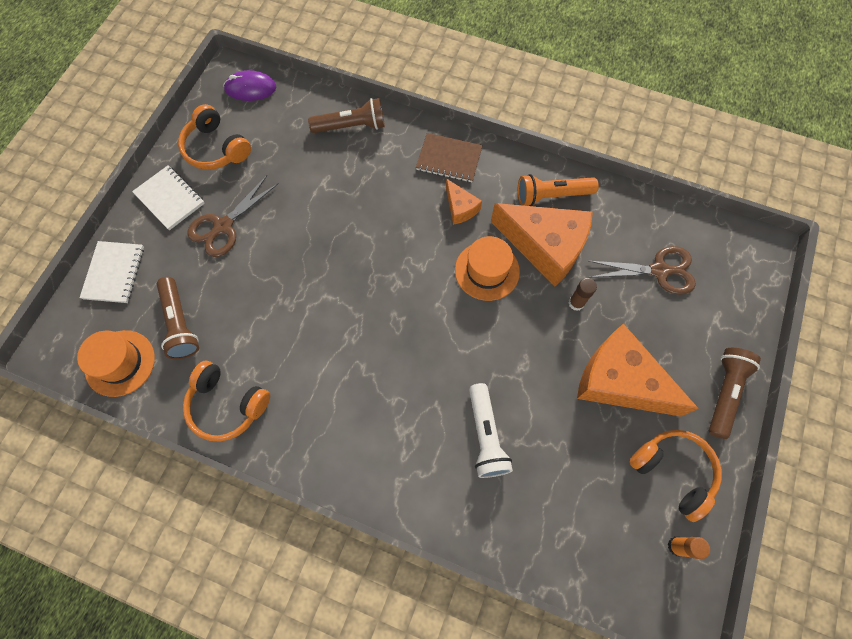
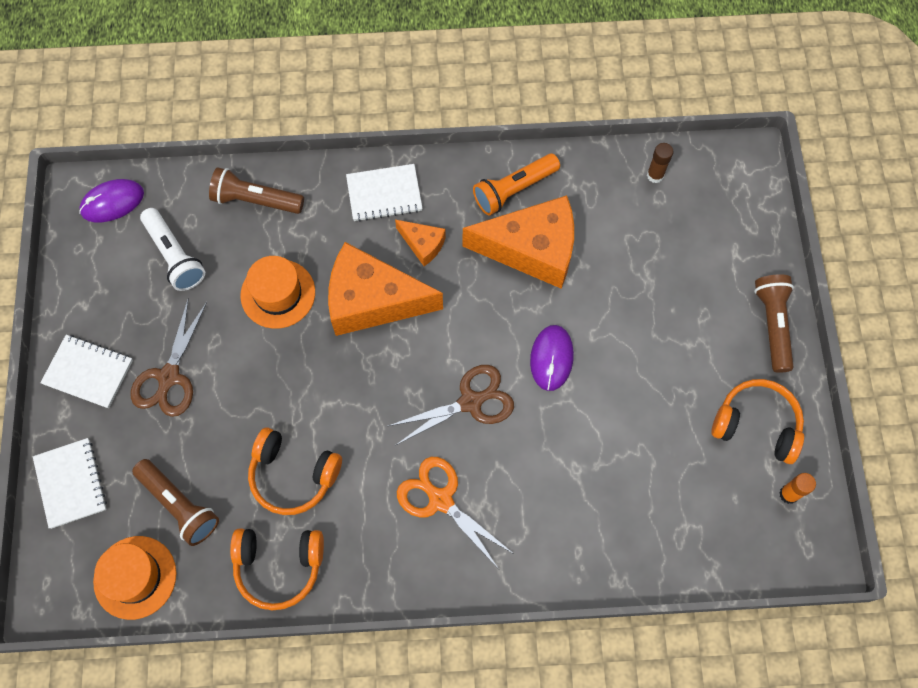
camera: 25 degrees left, 0 degrees up
orange headphones [178,104,251,170] -> orange headphones moved to [248,427,342,515]
brown flashlight [308,98,385,133] -> brown flashlight turned 135 degrees counterclockwise [209,167,304,214]
brown notebook [416,133,483,182] -> white notebook [346,164,423,222]
orange hat [455,236,520,301] -> orange hat moved to [240,256,315,329]
white flashlight [469,383,513,478] -> white flashlight moved to [140,208,205,291]
brown glue stick [569,278,597,311] -> brown glue stick moved to [647,143,673,183]
orange cheese [577,323,699,417] -> orange cheese moved to [328,242,443,336]
brown scissors [589,246,696,295] -> brown scissors moved to [388,365,514,445]
none -> orange scissors [397,457,514,568]
none -> purple mouse [530,325,574,391]

